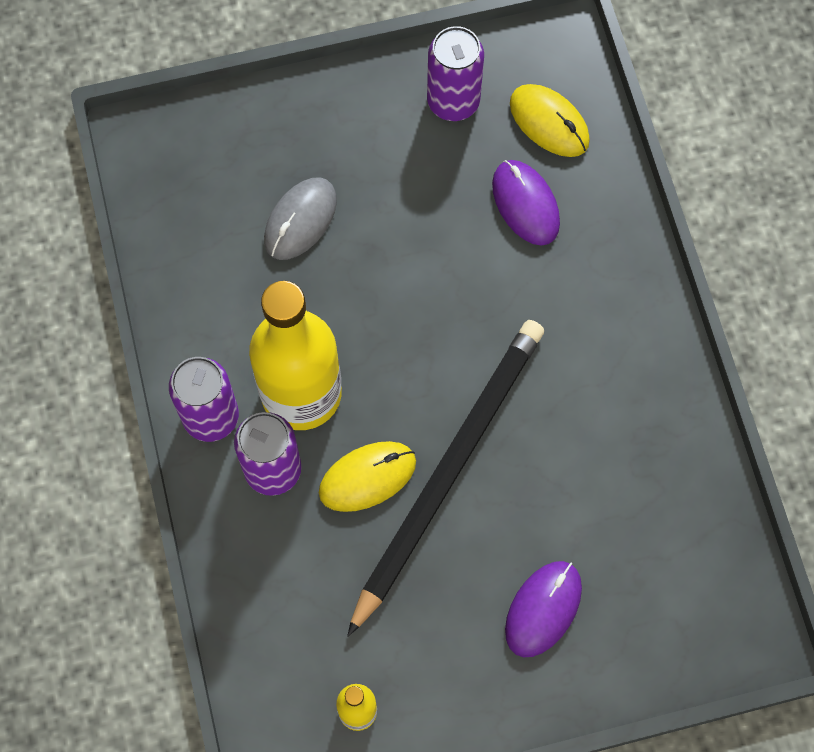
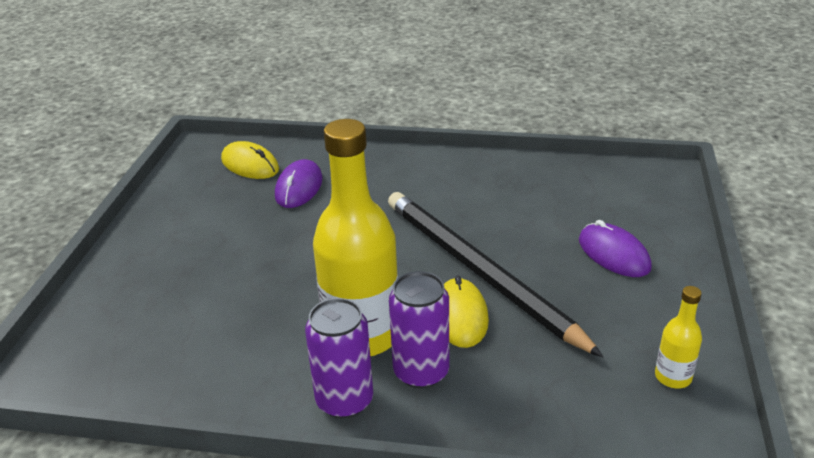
camera: 65 degrees left, 35 degrees down
grey mouse [264,177,337,260] -> none
purple can [427,26,484,121] -> none
purple mouse [492,160,560,246] -> purple mouse turned 75 degrees counterclockwise [275,159,323,208]
yellow mouse [510,84,590,157] -> yellow mouse turned 60 degrees clockwise [221,141,279,179]

